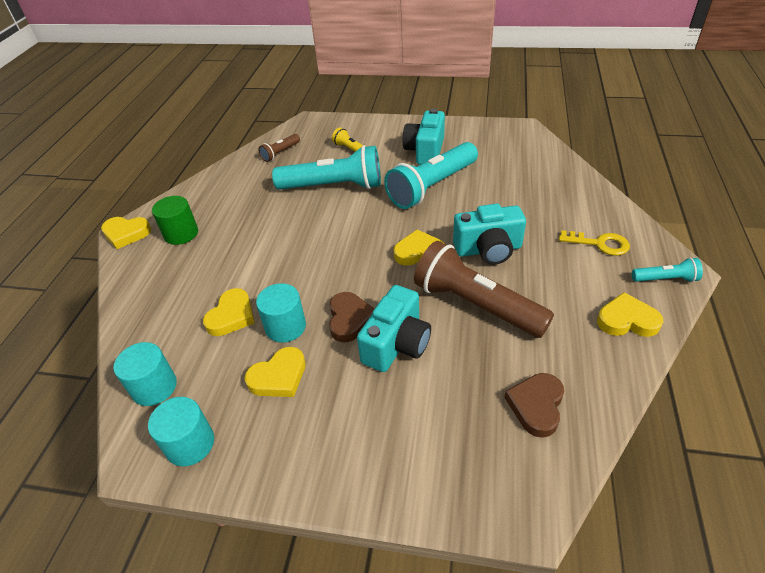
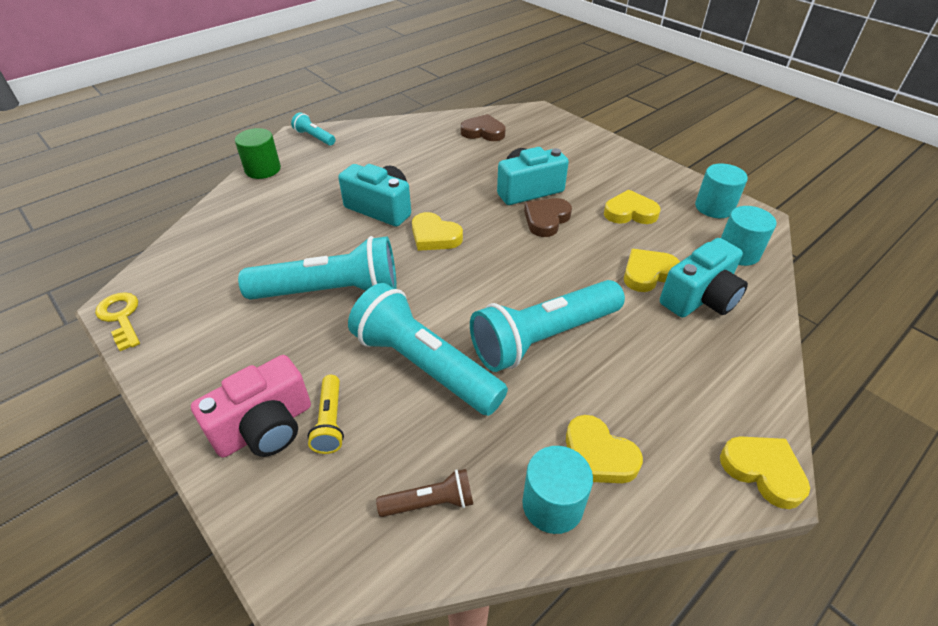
camera: 145 degrees left, 0 degrees up
green cylinder [152,196,198,245] -> green cylinder moved to [235,128,281,179]
turquoise cylinder [256,283,306,343] -> turquoise cylinder moved to [522,446,593,534]
turquoise camera [403,109,445,165] -> turquoise camera moved to [660,238,748,318]
brown flashlight [414,241,554,338] -> none
brown heart [504,373,564,438] -> brown heart turned 135 degrees counterclockwise [461,114,505,141]
yellow key [559,230,630,256] -> yellow key moved to [95,292,140,351]
yellow heart [597,292,663,337] -> yellow heart moved to [566,415,643,483]
none -> pink camera [191,355,311,458]
none -> turquoise flashlight [470,280,625,372]

